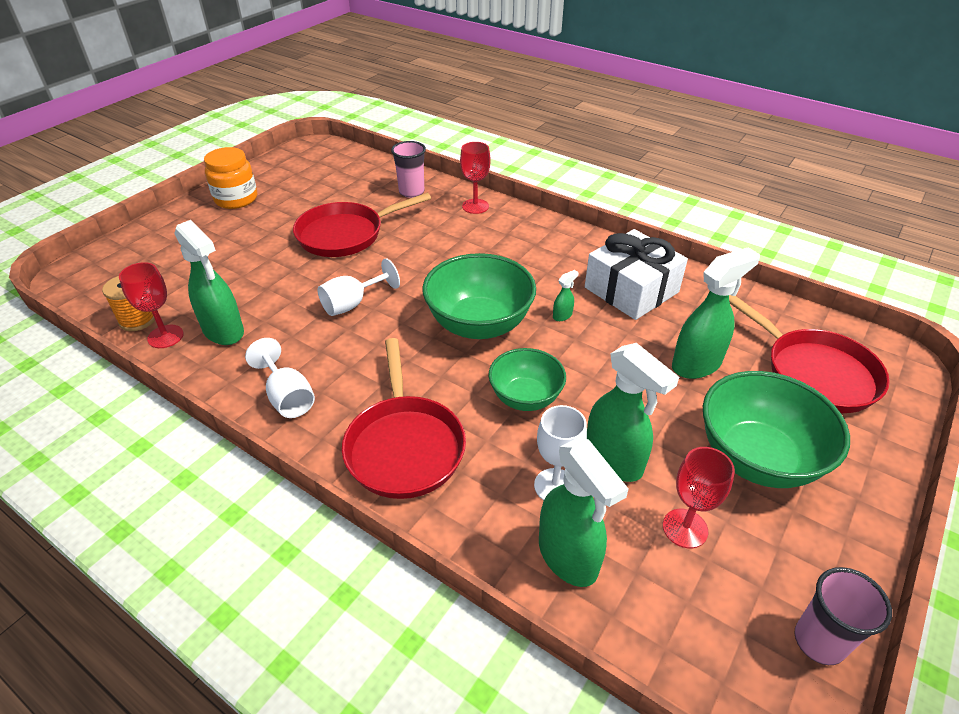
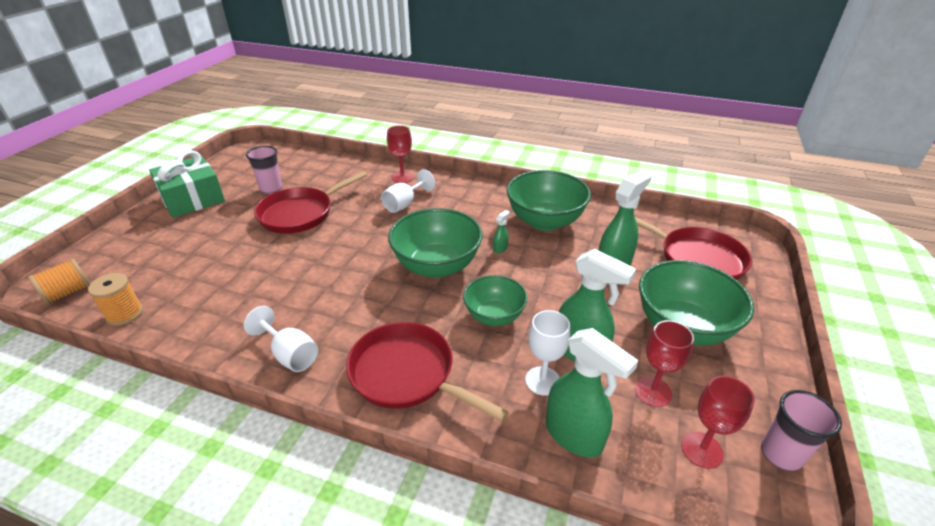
camera: 15 degrees left, 5 degrees down
red goblet [119,262,184,348] -> red goblet moved to [681,376,755,469]
green spray bottle [174,220,244,345] -> none
orange jar [204,147,257,209] -> green gift [149,150,225,218]
white goblet [318,258,400,316] -> white goblet moved to [381,169,435,213]
red pan [342,338,466,499] -> red pan turned 150 degrees clockwise [346,322,509,422]
pink cup [391,141,426,198] -> pink cup moved to [246,146,283,194]
white gift [585,229,688,320] -> green bowl [507,170,591,231]
none -> orange spool [28,259,90,305]

